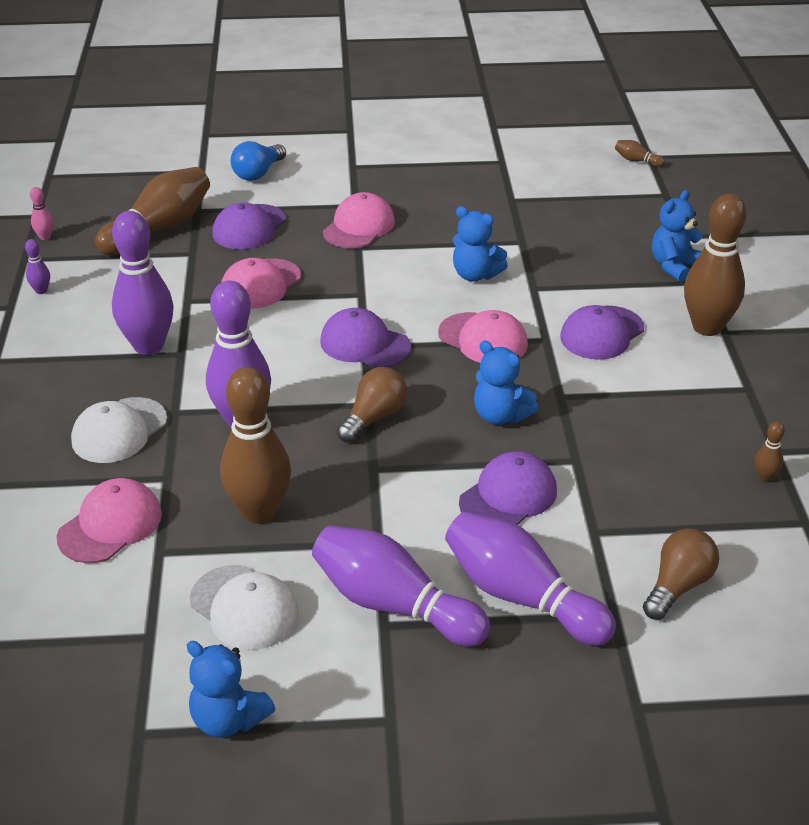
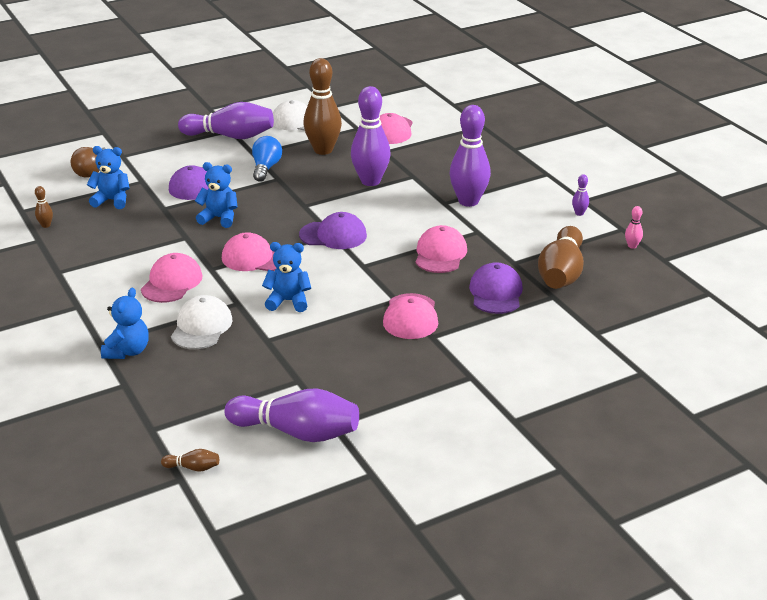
camera: 155 degrees right, 5 degrees down
white cap [71,397,167,463] -> white cap moved to [171,295,233,349]
blue teddy bear [187,641,275,738] -> blue teddy bear moved to [87,146,129,209]
blue light bulb [231,141,286,181] -> blue light bulb moved to [252,136,282,182]
brown light bulb [337,367,407,443] -> none
purple bowling pin [445,512,616,646] -> purple bowling pin moved to [224,388,359,442]
purple cap [560,305,644,360] -> pink cap [141,253,203,303]
brown bowling pin [684,193,747,336] -> none

